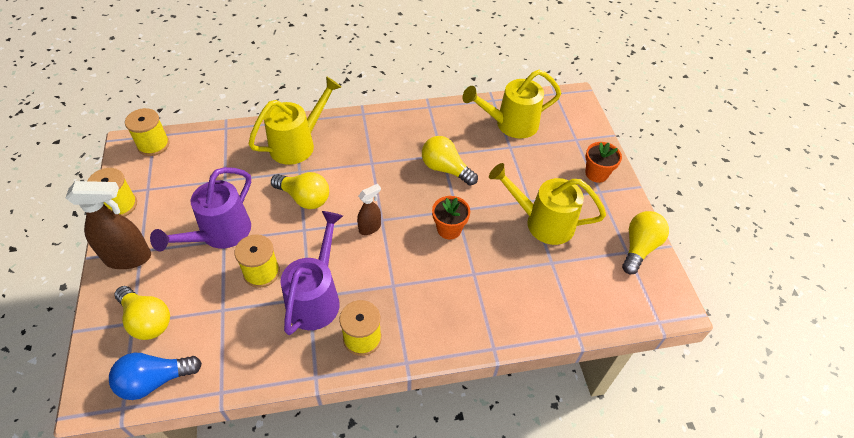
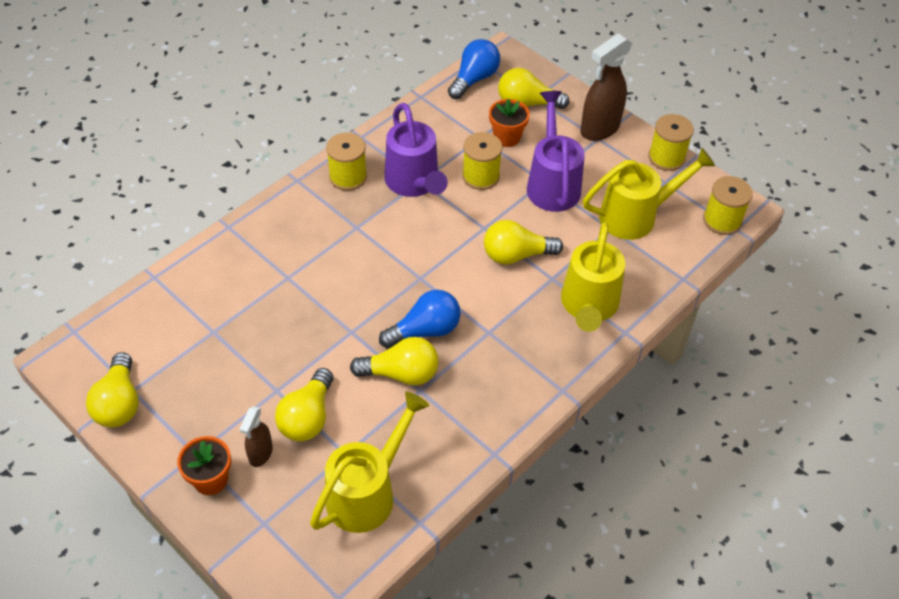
camera: 145 degrees right, 0 degrees up
brown spray bottle [357,184,381,235] -> brown spray bottle moved to [240,406,273,467]
orange flower pot [432,196,470,239] -> orange flower pot moved to [489,99,530,147]
yellow watering can [489,163,606,245] -> yellow watering can moved to [583,148,715,240]
none -> yellow light bulb [275,368,334,442]
none -> blue light bulb [379,290,461,348]

